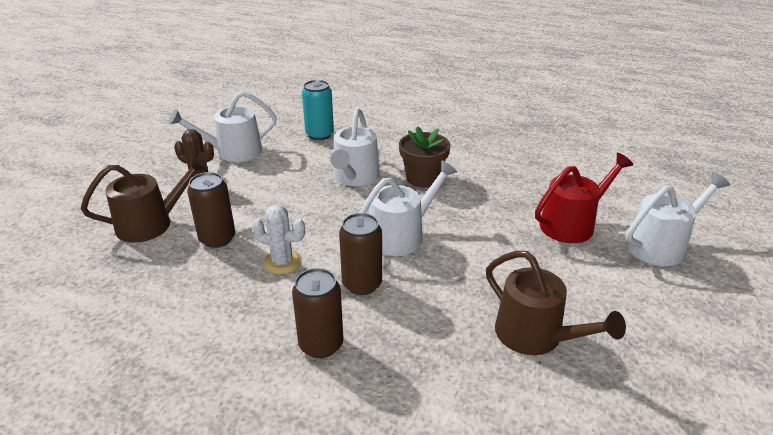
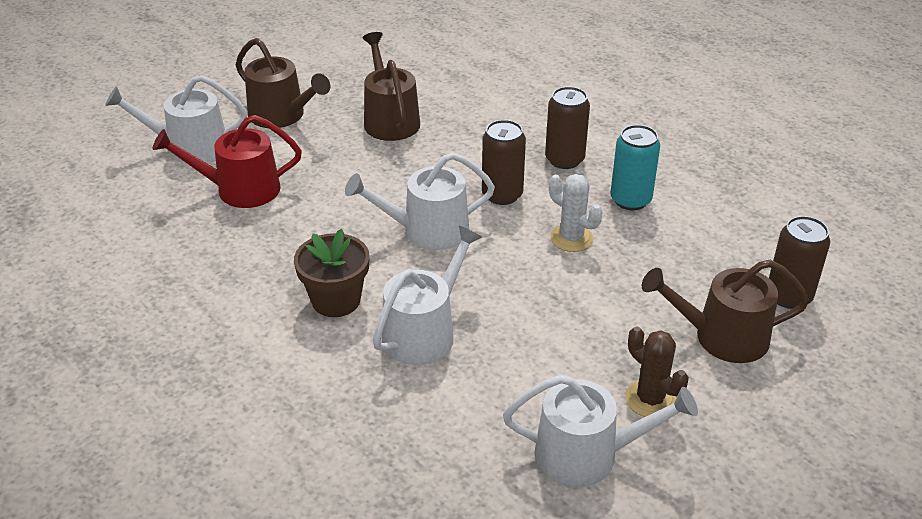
camera: 155 degrees left, 5 degrees up
brown can [187,172,235,248] -> brown can moved to [769,216,830,309]
turquoise can [302,80,334,140] -> turquoise can moved to [611,125,660,210]
none -> brown watering can [236,38,330,128]

